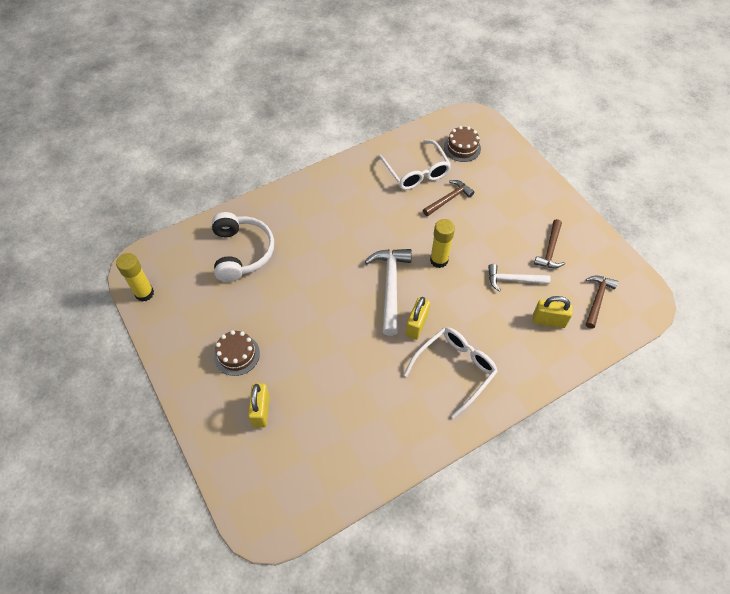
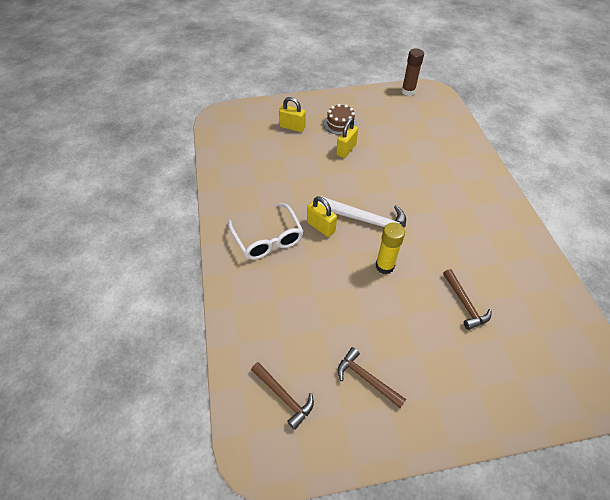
camera: 110 degrees right, 5 degrees down
yellow glue stick [116,253,154,302] -> brown glue stick [401,49,424,96]
white headphones [212,212,274,282] -> none
white glasses [378,140,451,190] -> none
brown cake [444,126,481,162] -> none
white hammer [488,264,551,292] -> none
yellow padlock [533,296,573,328] -> yellow padlock moved to [336,118,358,158]

